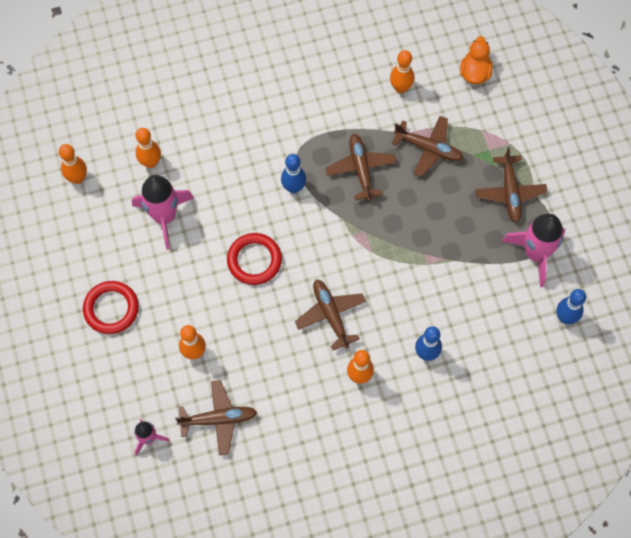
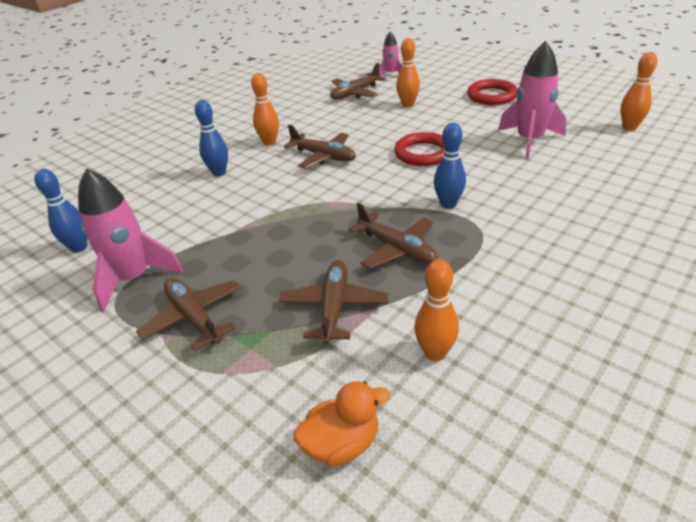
camera: 150 degrees right, 30 degrees down
orange bowling pin [135,128,161,168] -> none
brown plane [392,116,463,177] -> brown plane turned 105 degrees clockwise [279,260,388,345]
orange duck [460,36,492,84] -> orange duck turned 90 degrees counterclockwise [294,381,390,467]

